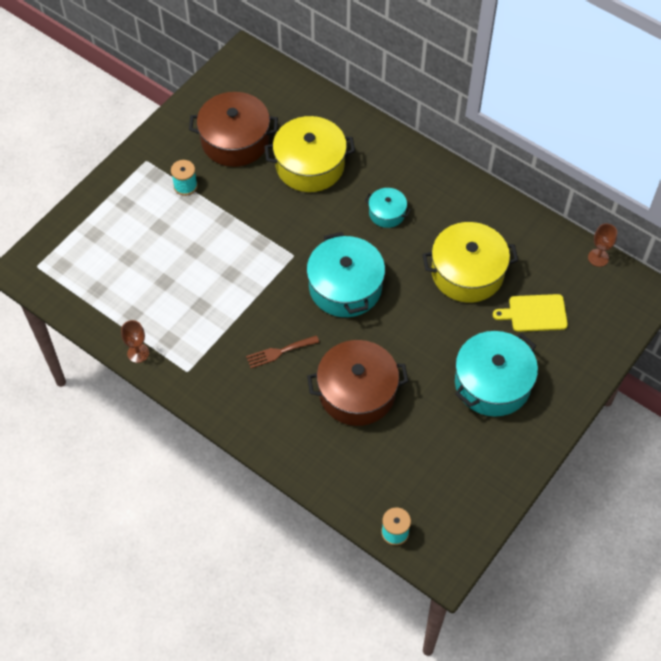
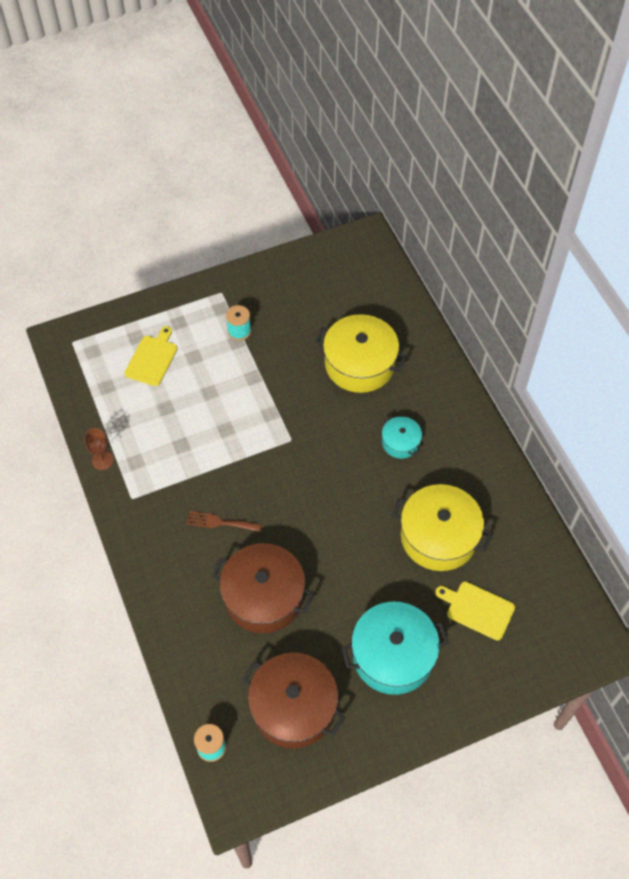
camera: 30 degrees right, 0 degrees up
brown pot [189,92,278,167] -> brown pot moved to [242,653,345,749]
turquoise pot [307,232,385,317] -> none
brown goblet [588,224,617,267] -> none
none -> yellow cutting board [124,326,178,386]

